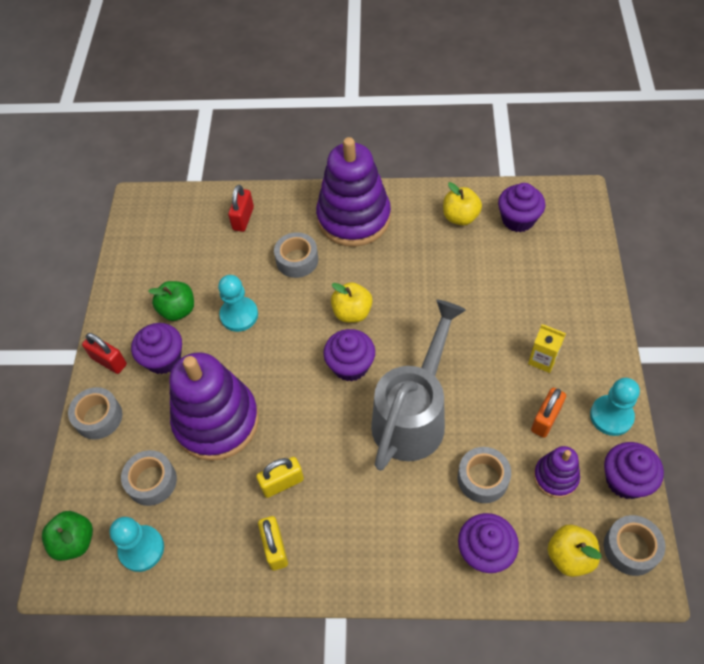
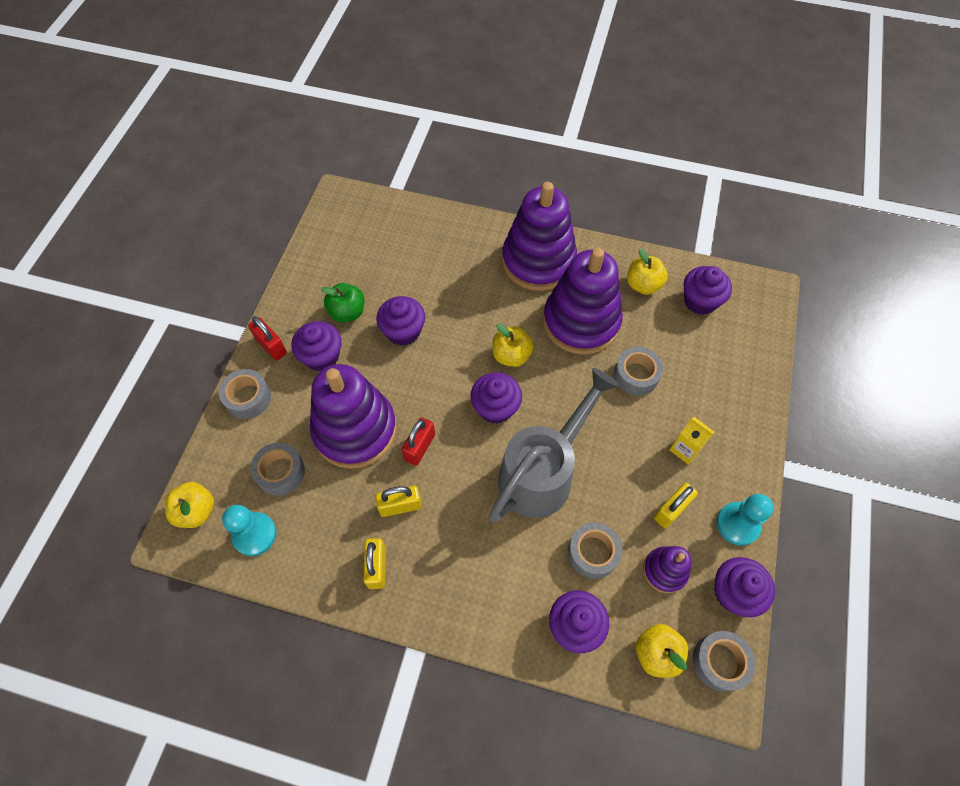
camera: 10 degrees right, 5 degrees up
green apple [42,511,93,561] -> yellow apple [165,482,214,528]
turquoise pawn [218,275,258,332] -> purple cupcake [376,296,425,346]
red padlock [228,185,254,232] -> red padlock moved to [402,417,435,466]
grey tape [274,232,318,278] -> grey tape moved to [614,347,663,396]
orange padlock [531,388,566,438] -> yellow padlock [654,483,698,528]
none -> purple stacking toy [543,248,623,355]

